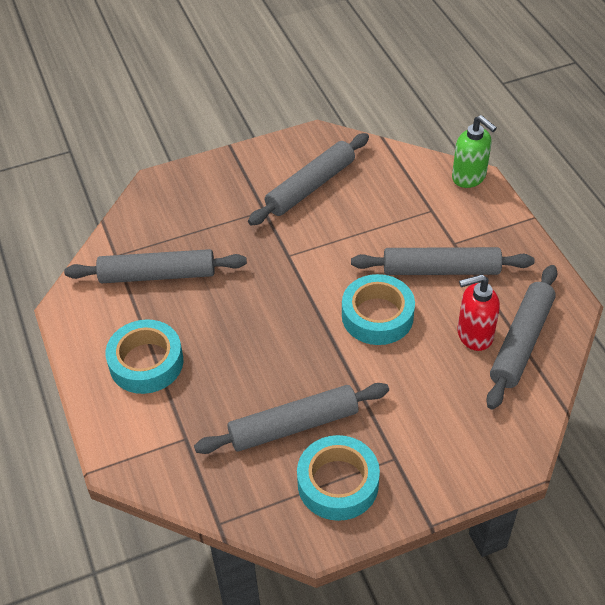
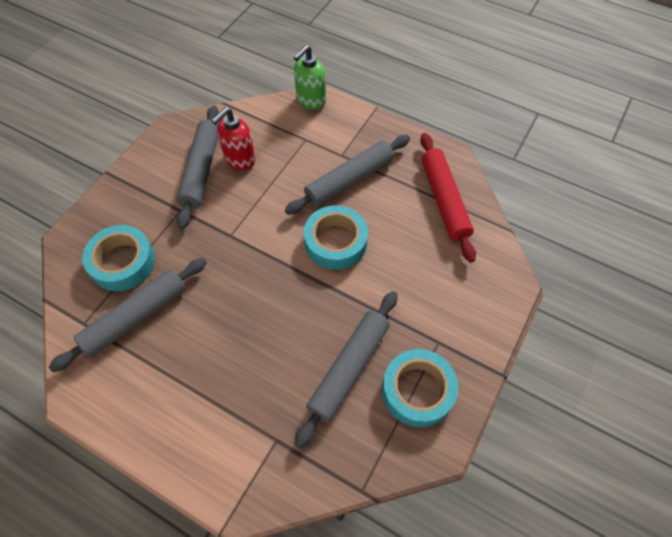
camera: 40 degrees left, 10 degrees up
turquoise tape [106,320,184,394] -> turquoise tape moved to [82,225,155,291]
green soap dispenser [452,115,497,188] -> green soap dispenser turned 120 degrees clockwise [294,45,326,110]
red soap dispenser [457,274,500,351] -> red soap dispenser moved to [212,107,256,170]
grey rolling pin [486,265,558,410] -> red rolling pin [420,133,476,263]

